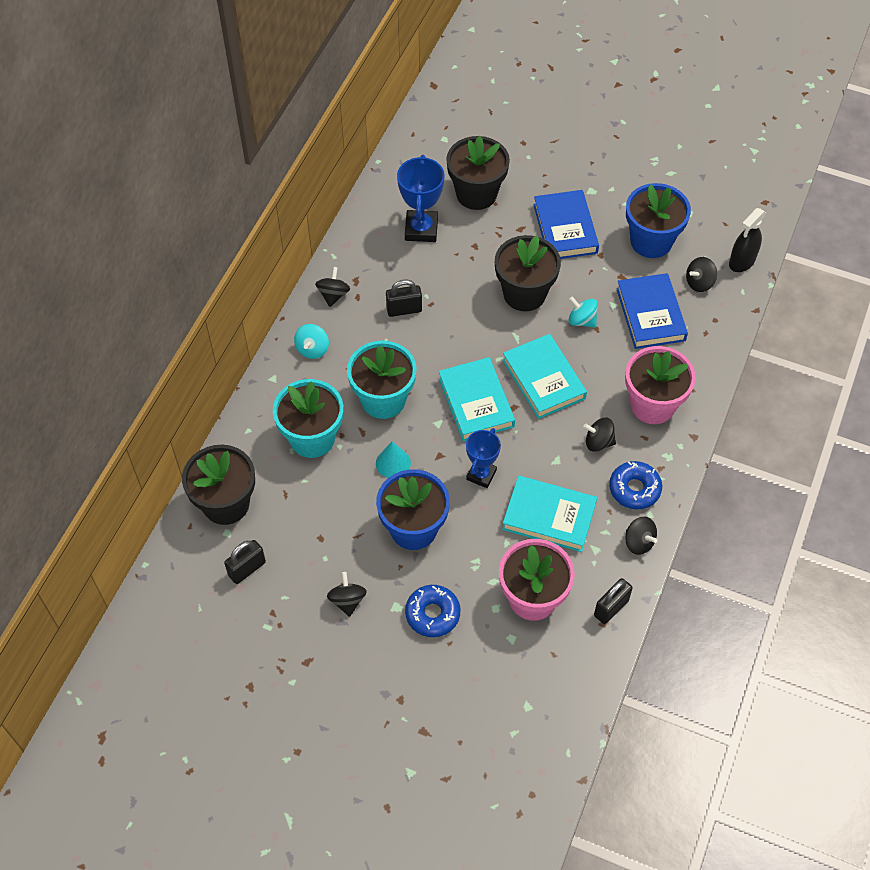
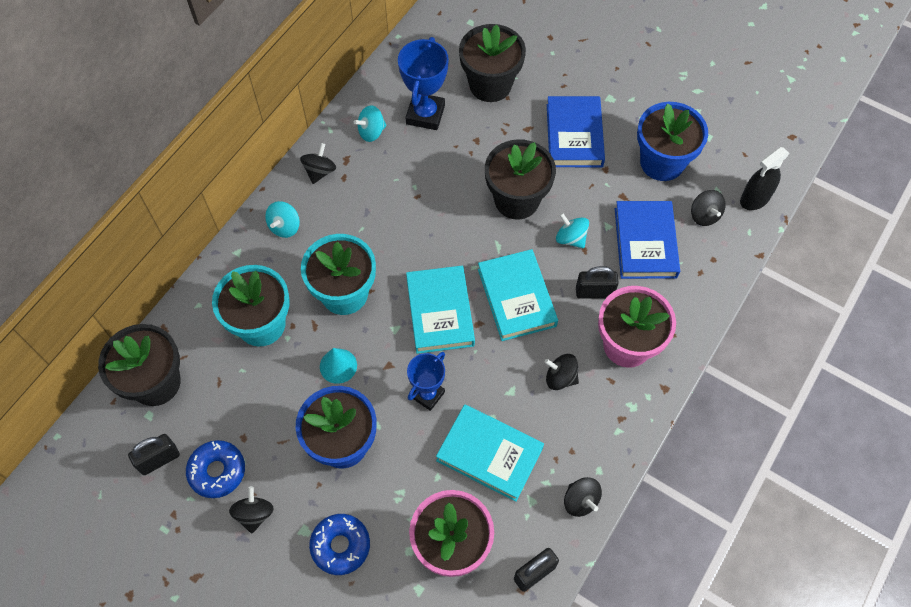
camera: 10 degrees right, 5 degrees up
black padlock [386,280,422,317] -> black padlock moved to [576,266,619,299]
blue donut [609,461,662,509] -> blue donut moved to [186,440,245,498]
black spinning top [686,257,717,292] -> black spinning top turned 90 degrees counterclockwise [691,190,725,226]
none -> turquoise spinning top [354,105,386,142]

